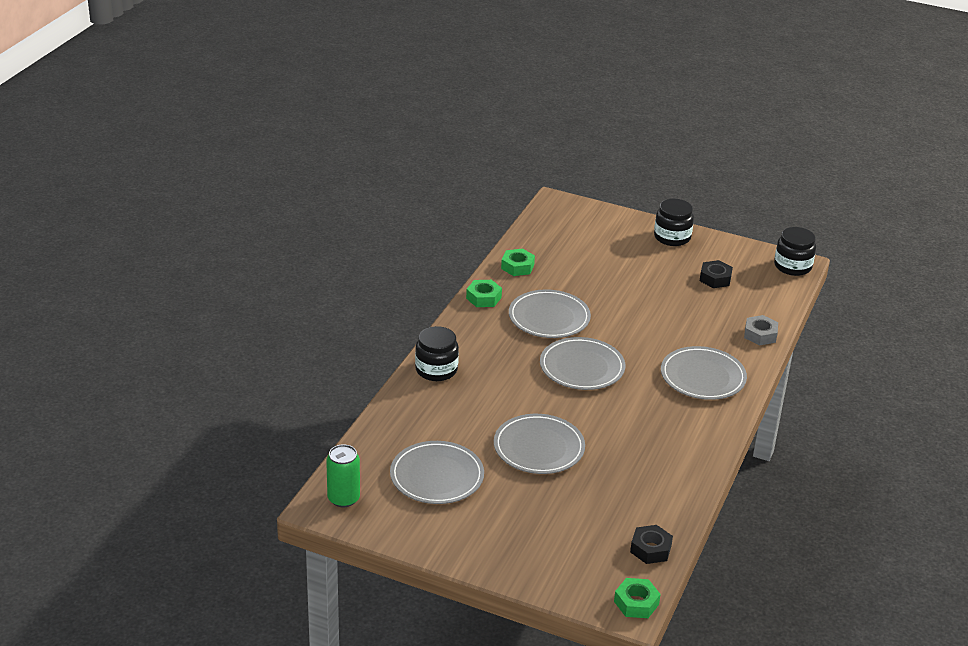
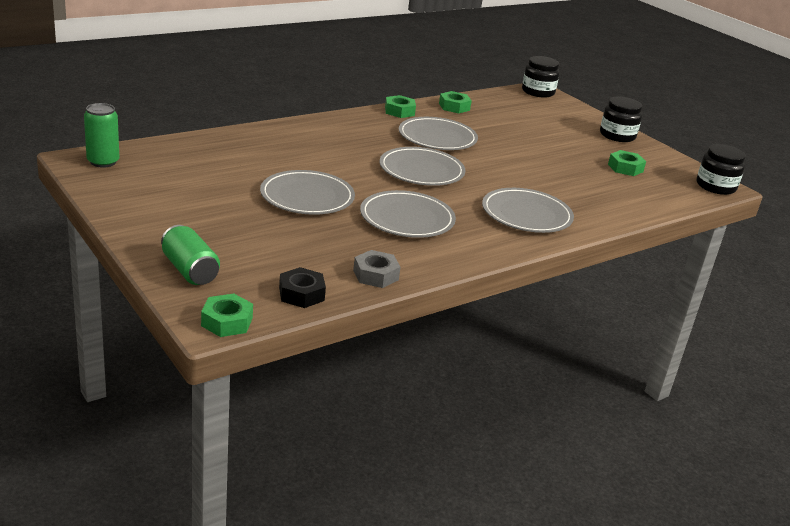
camera: 30 degrees right, 5 degrees down
grey plate [390,441,484,504] -> grey plate moved to [360,190,456,238]
black jar [415,326,459,381] -> black jar moved to [522,56,560,98]
black nut [700,260,733,288] -> green nut [608,150,646,176]
grey nut [744,315,778,346] -> grey nut moved to [353,250,401,288]
none -> green can [161,225,220,285]

